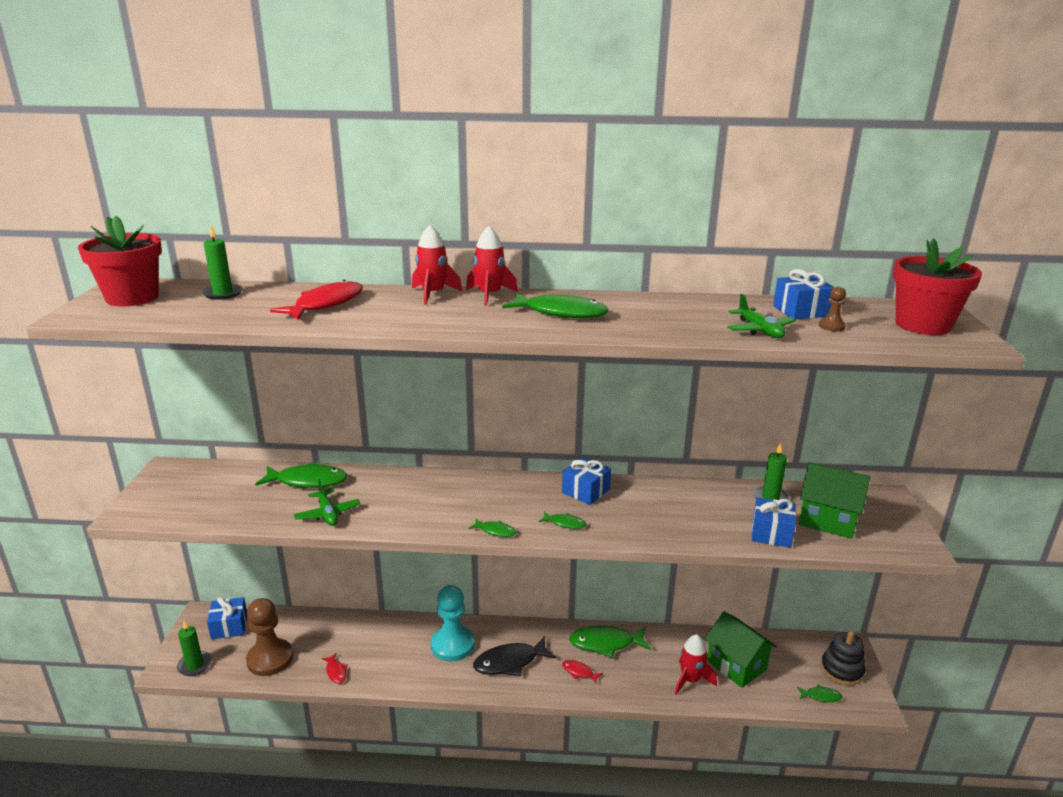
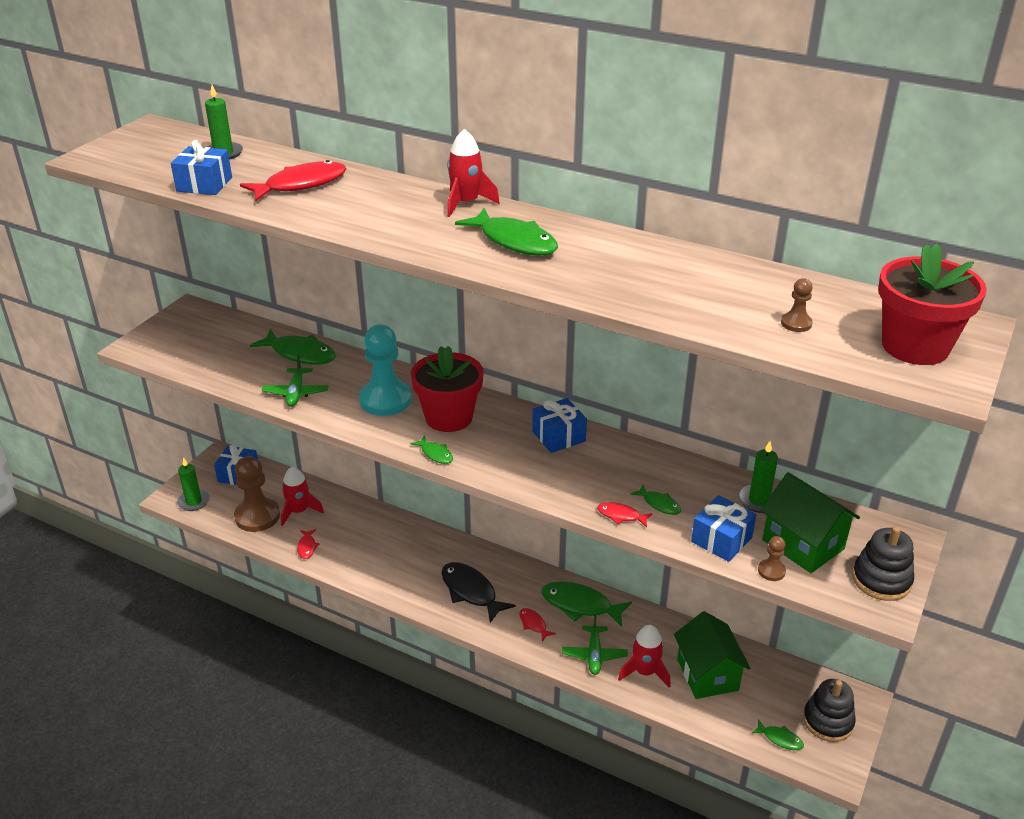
camera: 25 degrees right, 10 degrees up
red flower pot [78,215,162,307] -> red flower pot moved to [411,346,484,432]
red rocket [412,225,463,305] -> red rocket moved to [281,467,324,526]
turquoise pawn [431,585,474,661] -> turquoise pawn moved to [359,324,412,416]
black fish [473,636,556,676] -> black fish turned 45 degrees clockwise [441,562,516,623]
green fish [539,512,587,529] -> green fish moved to [630,485,681,515]
green plane [727,294,796,338] -> green plane moved to [562,615,628,675]
blue gift [773,269,834,319] -> blue gift moved to [171,140,232,195]
none -> red fish [597,502,653,527]
none -> brown pawn [758,536,786,581]
none -> black stacking toy [852,526,914,601]

